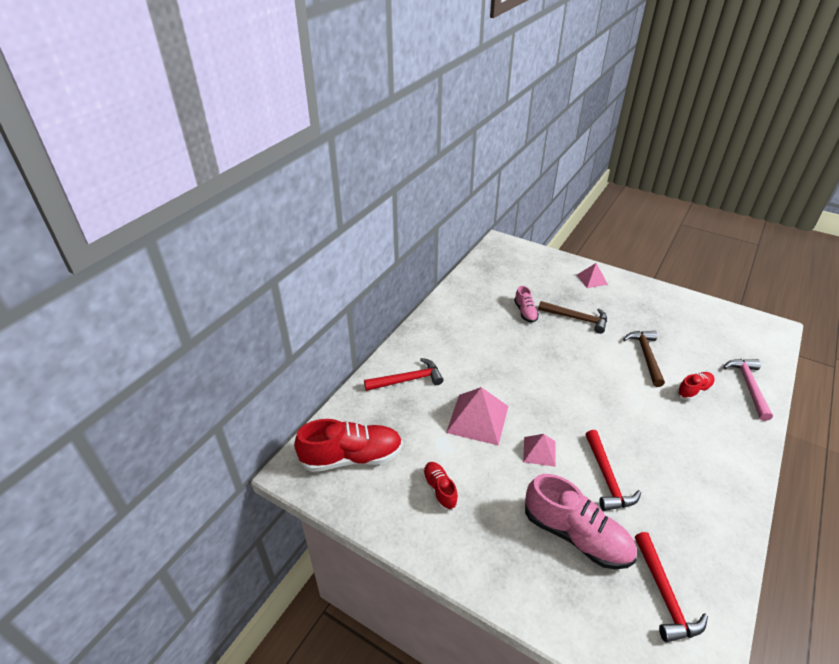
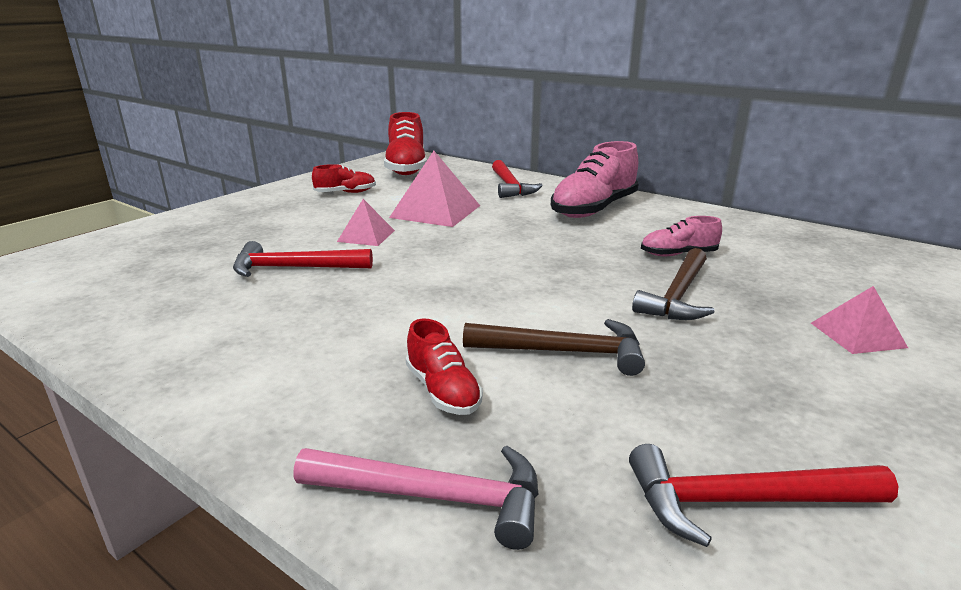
camera: 95 degrees right, 15 degrees down
pink shoe [525,474,637,569] -> pink shoe moved to [551,141,639,218]
red hammer [635,532,708,642] -> red hammer moved to [629,444,898,547]

